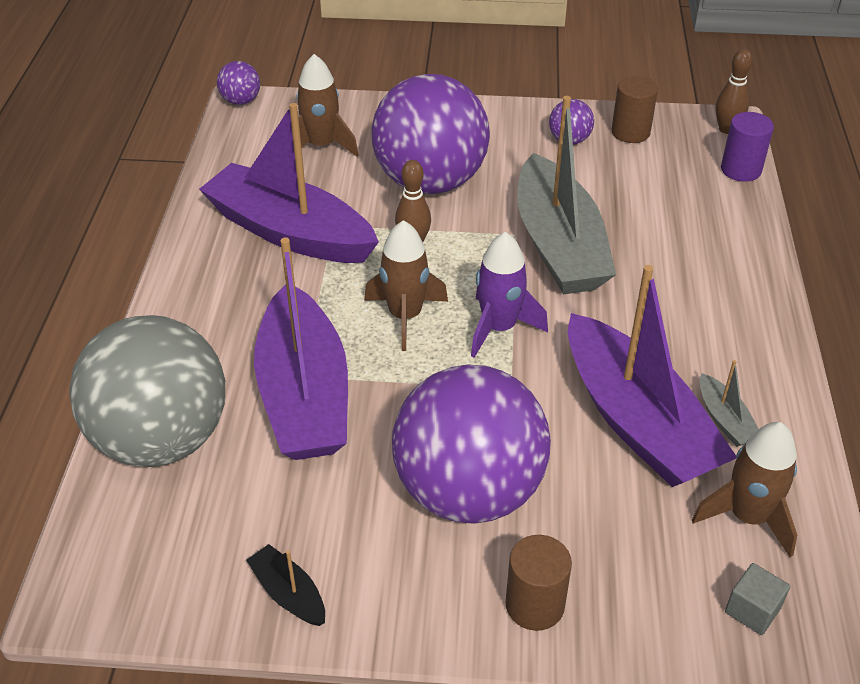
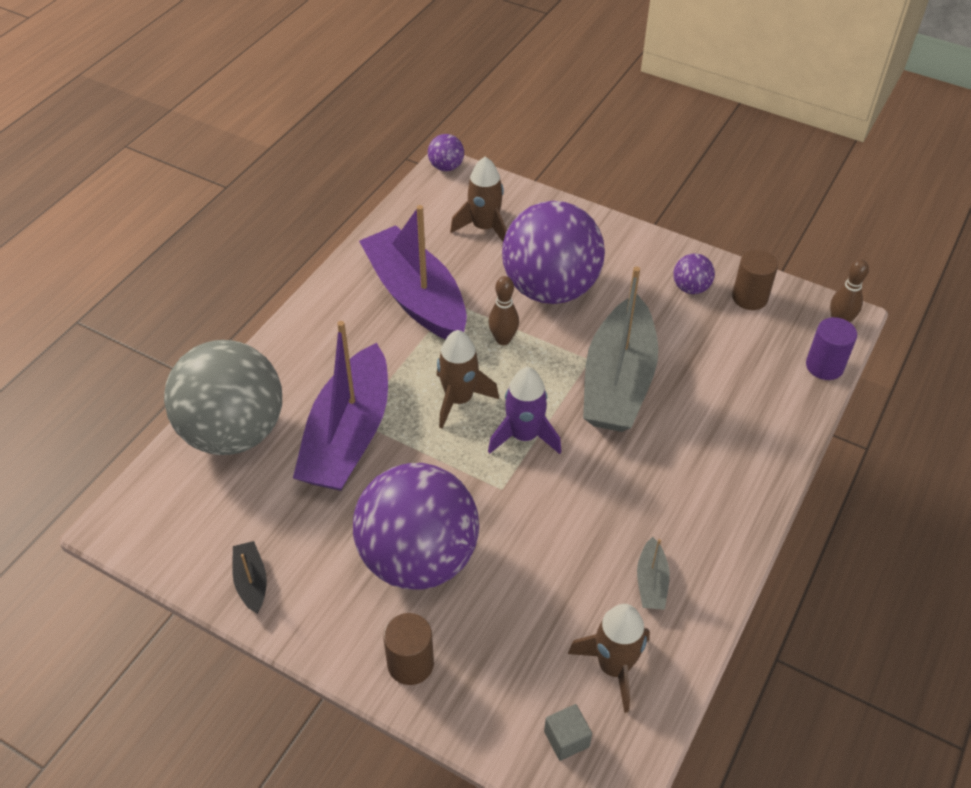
camera: 25 degrees right, 5 degrees up
purple boat [568,265,736,487] -> none

